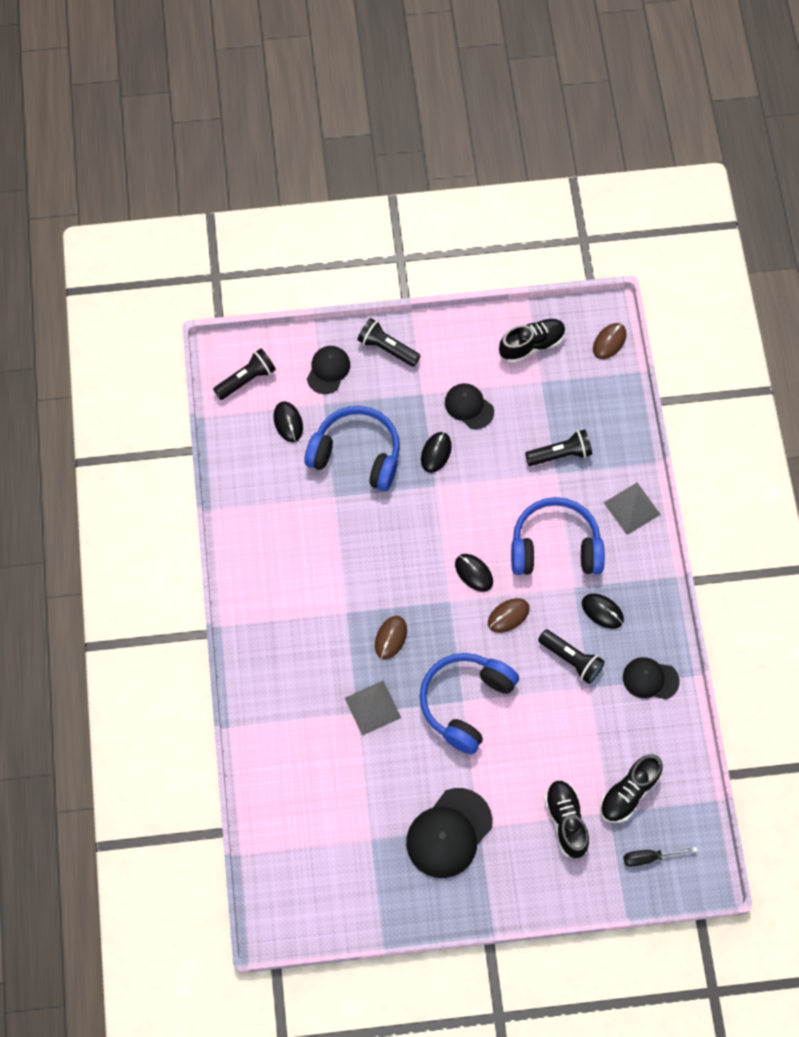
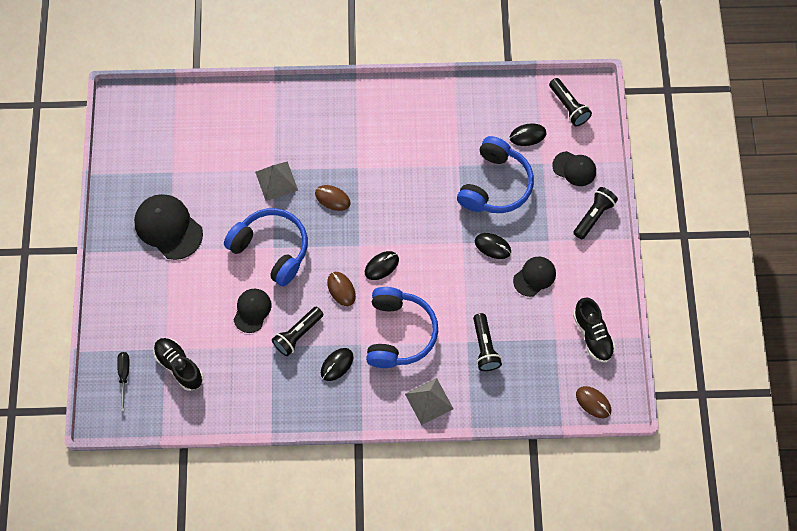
camera: 95 degrees right, 0 degrees up
black shoe [544,780,589,859] -> none
black cap [623,657,680,699] -> black cap moved to [234,289,272,333]

